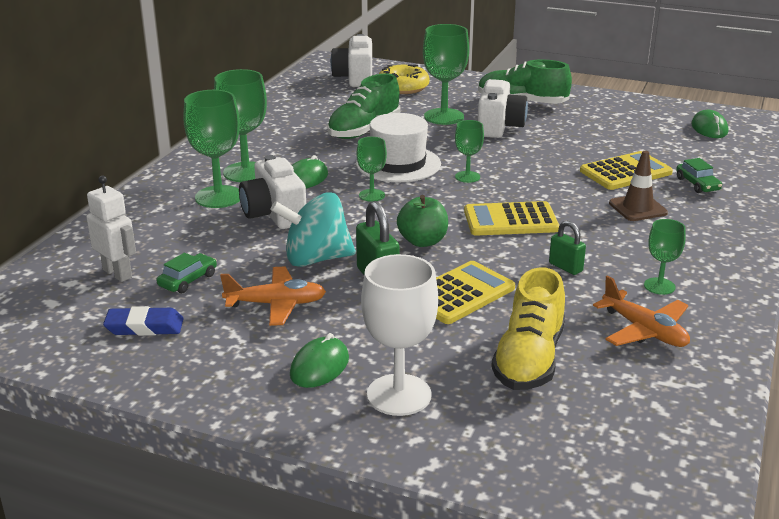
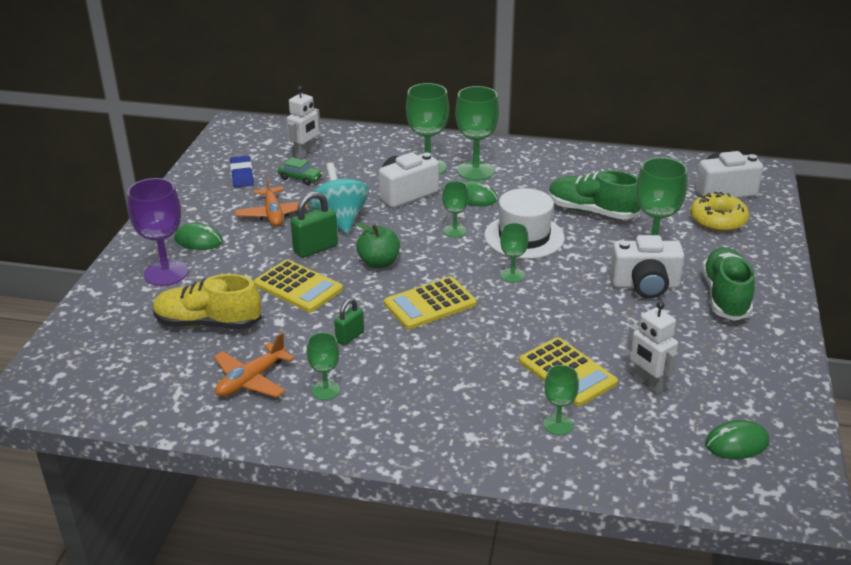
camera: 80 degrees right, 5 degrees up
white goblet [361,254,438,416] -> purple goblet [127,178,188,286]
yellow calculator [464,201,559,236] -> yellow calculator turned 105 degrees counterclockwise [384,276,477,329]
brown traffic cone [609,151,668,221] -> none
green car [676,158,722,193] -> green goblet [543,365,579,435]
none -> white robot [627,302,678,394]

